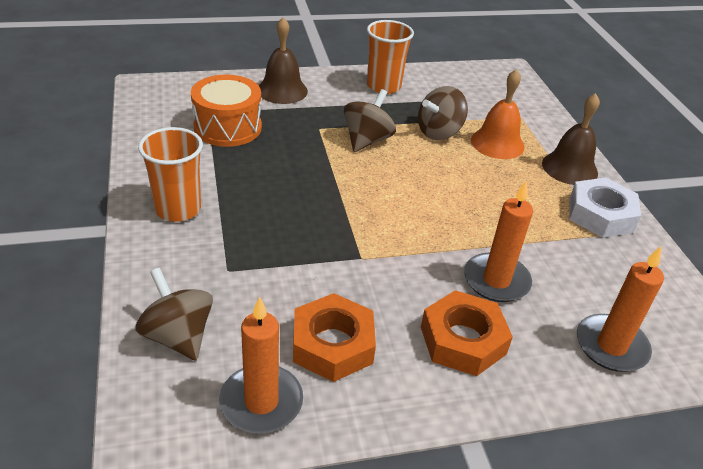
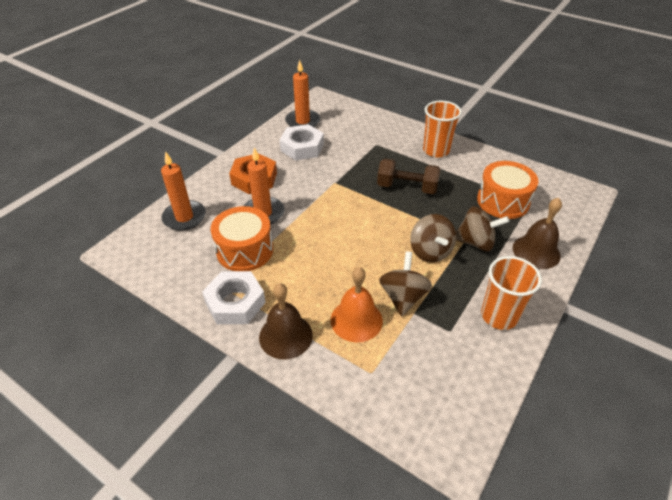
camera: 140 degrees right, 5 degrees up
brown spinning top [135,268,213,361] -> brown spinning top moved to [456,206,510,251]
orange nut [293,293,376,382] -> white nut [280,124,324,161]
none -> orange drum [211,206,273,271]
none -> brown dumbbell [377,158,440,194]

